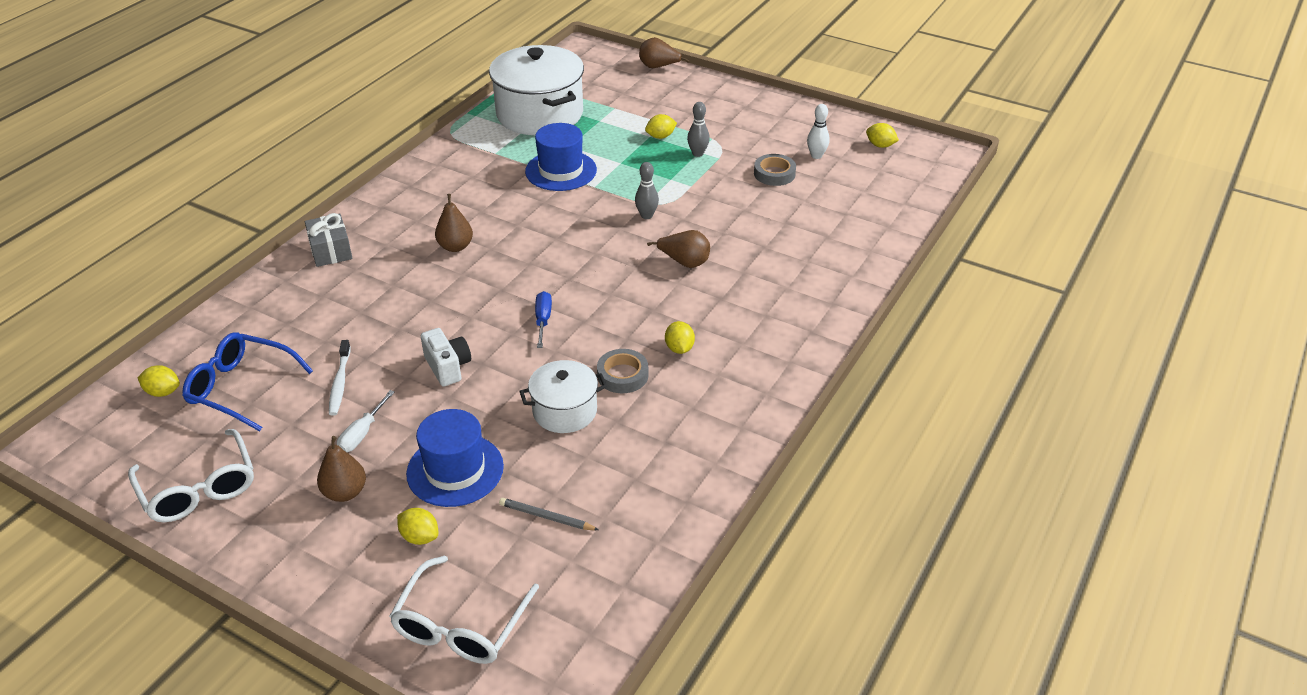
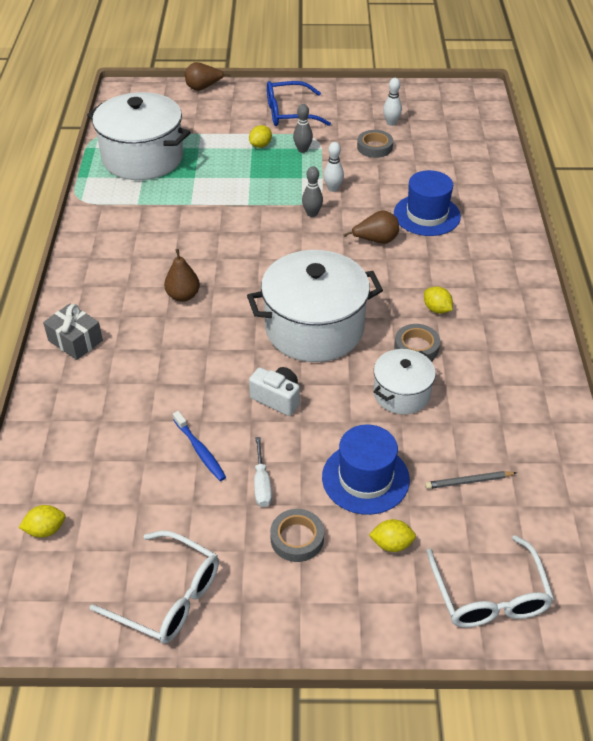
camera: 30 degrees left, 5 degrees up
blue glasses [182,332,313,432] -> blue glasses moved to [267,81,331,126]
brown pear [317,436,366,502] -> grey tape [270,509,324,562]
white toothbrush [329,340,351,416] -> blue toothbrush [173,411,226,481]
blue hat [525,123,597,191] -> blue hat moved to [394,170,461,236]
blue screwdriver [535,291,552,348] -> white pot [247,250,383,362]
yellow lemon [866,123,899,148] -> none
none -> white bowling pin [323,142,344,192]

